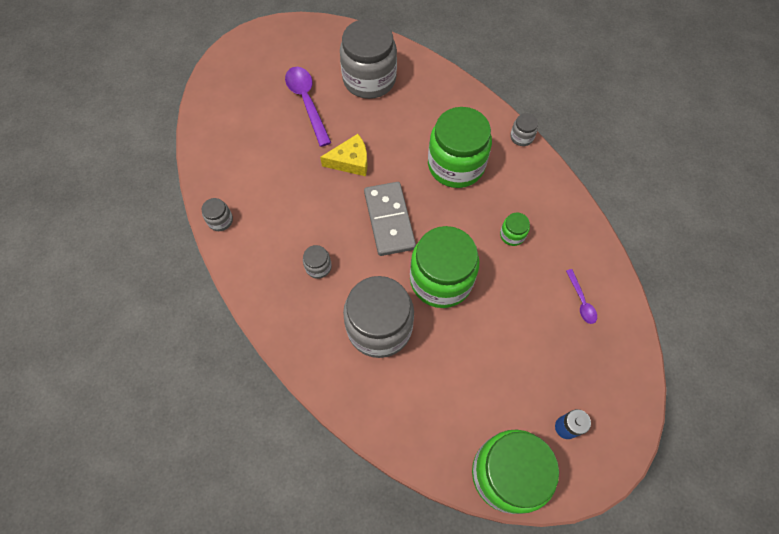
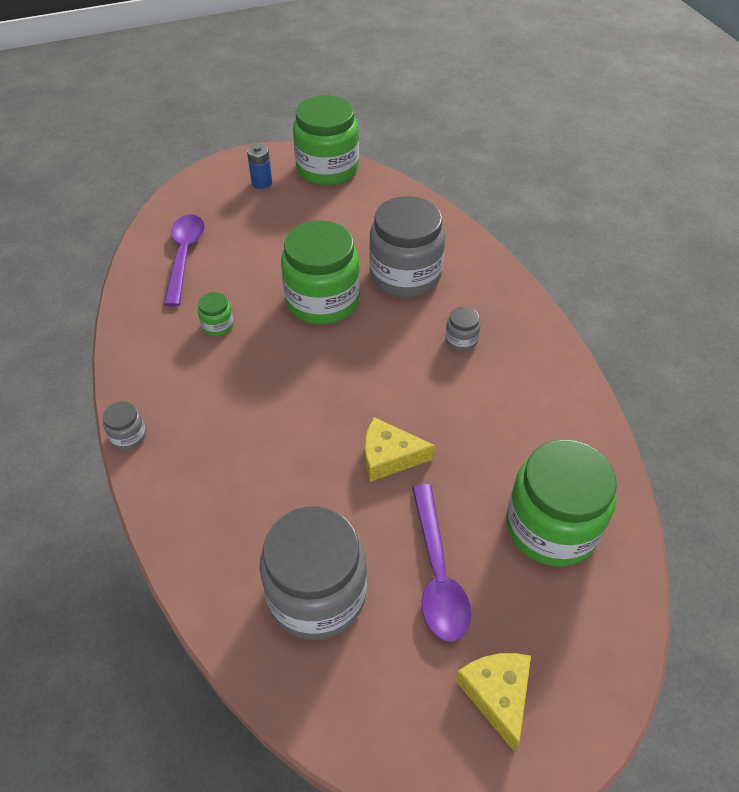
camera: 165 degrees left, 15 degrees down
grey jar [202,198,233,231] -> none
grey domino [364,182,416,256] -> none
green jar [428,107,492,188] -> green jar moved to [506,439,617,566]
purple spoon [566,269,597,324] -> purple spoon [164,214,205,307], size x1.91
none -> yellow cheese [456,653,531,752]

